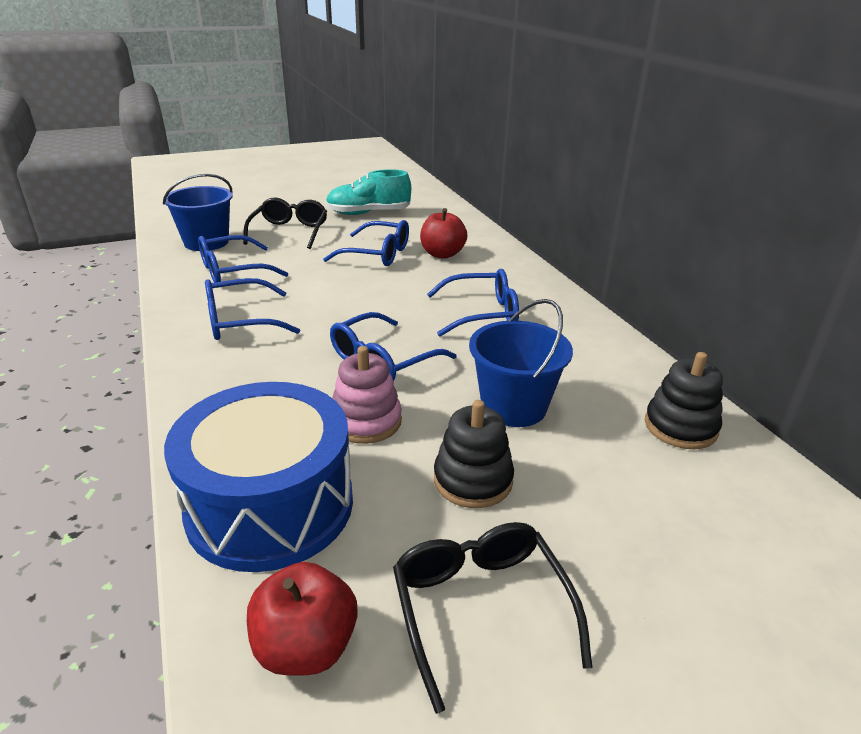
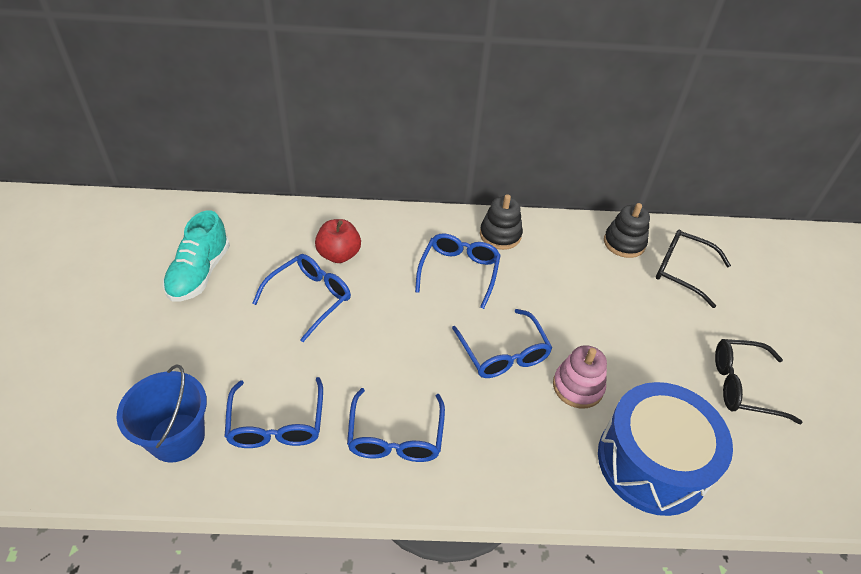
camera: 70 degrees left, 15 degrees up
black glasses [243,197,327,249] -> black glasses moved to [656,230,731,308]
red apple [247,562,358,676] -> none
black stacking toy [434,400,514,508] -> black stacking toy moved to [480,194,523,250]
blue bucket [469,299,573,427] -> none

